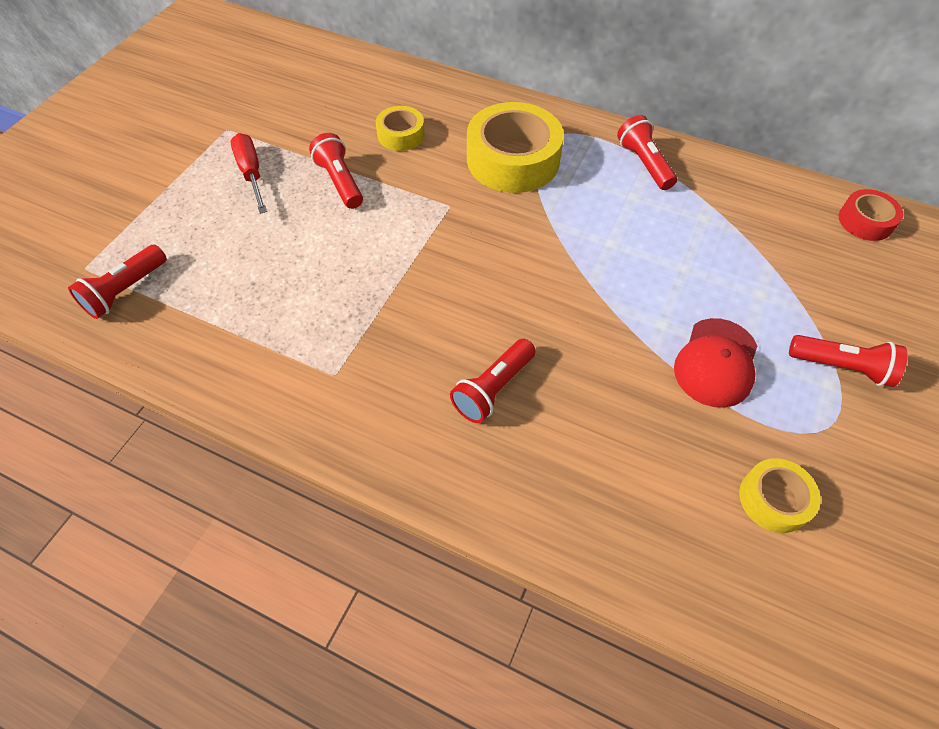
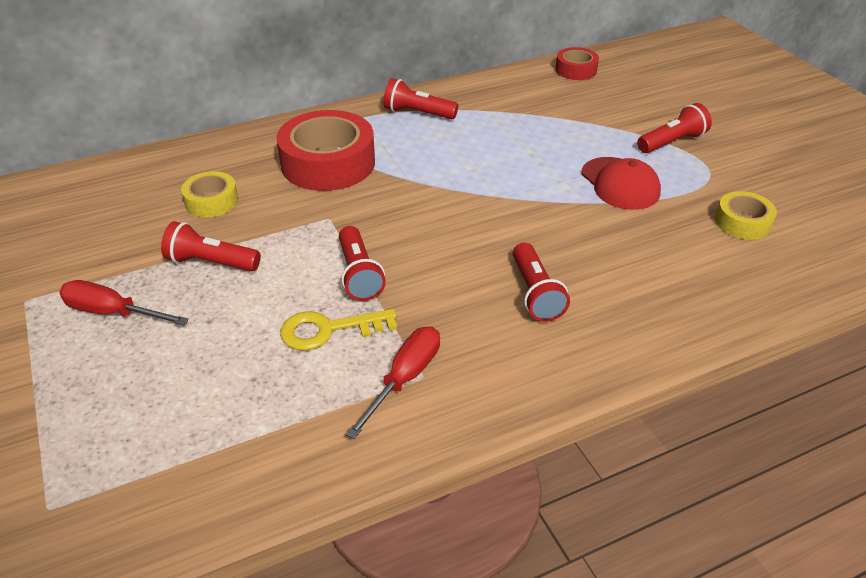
camera: 50 degrees left, 15 degrees down
red flashlight [68,245,167,319] -> red flashlight moved to [339,226,386,301]
yellow tape [467,102,564,193] -> red tape [276,110,375,191]
none -> yellow key [280,309,397,351]
none -> red screwdriver [346,326,440,439]

